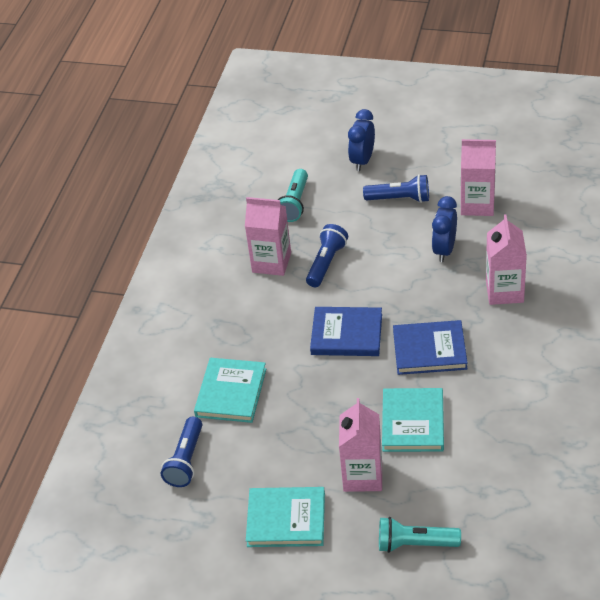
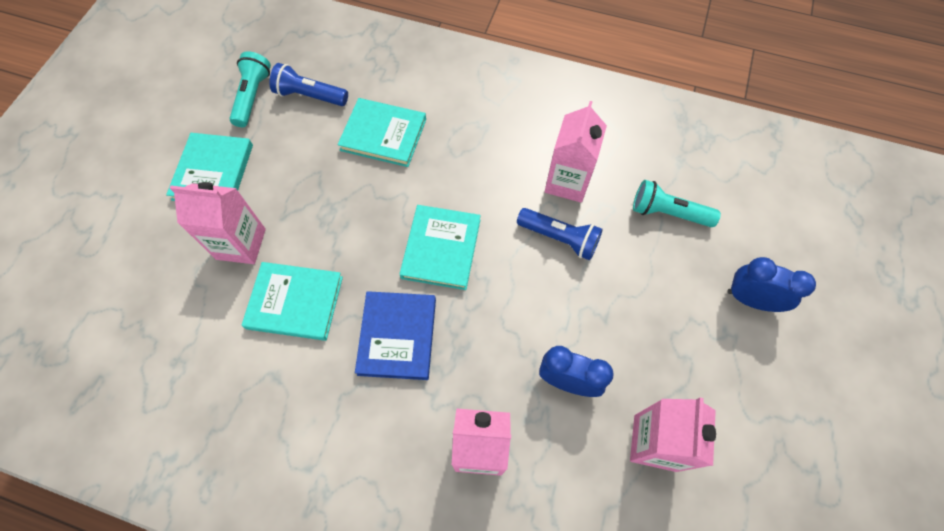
camera: 90 degrees right, 20 degrees up
blue book [310,307,382,356] -> turquoise book [400,205,481,290]
blue flashlight [363,174,429,203] -> none
turquoise flashlight [379,517,461,553] -> turquoise flashlight moved to [229,51,271,127]

